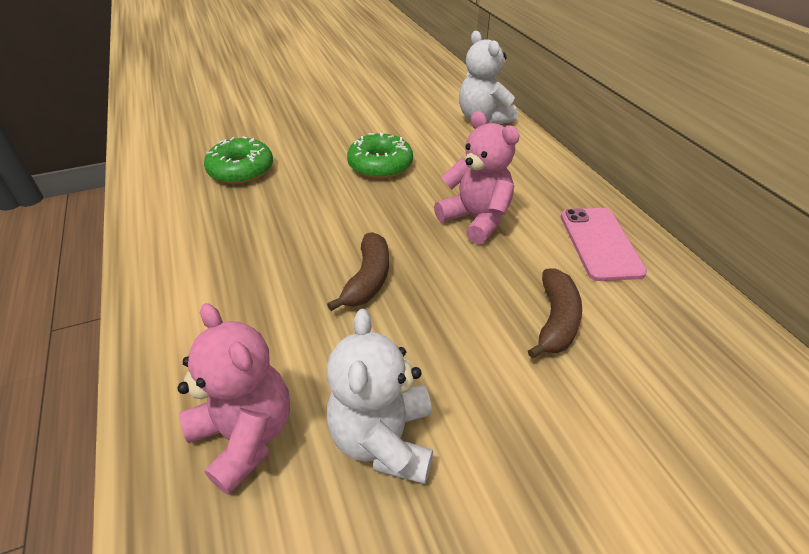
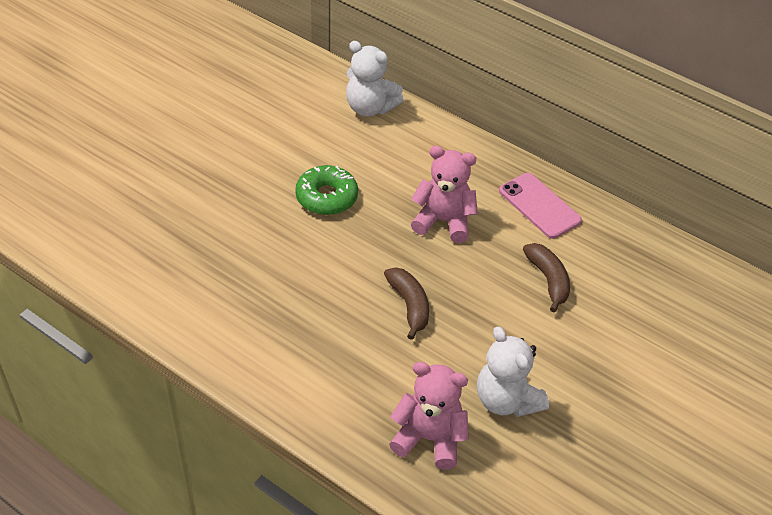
camera: 35 degrees left, 5 degrees up
green donut [204,136,273,184] -> none

